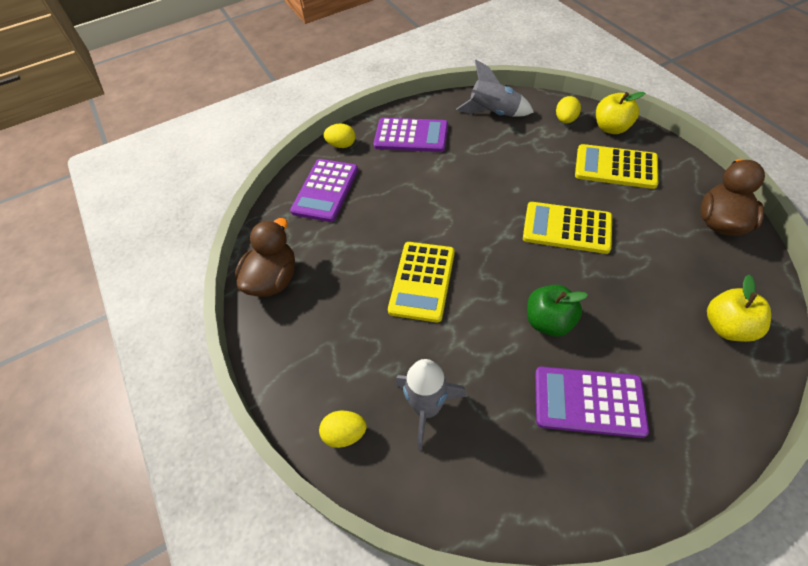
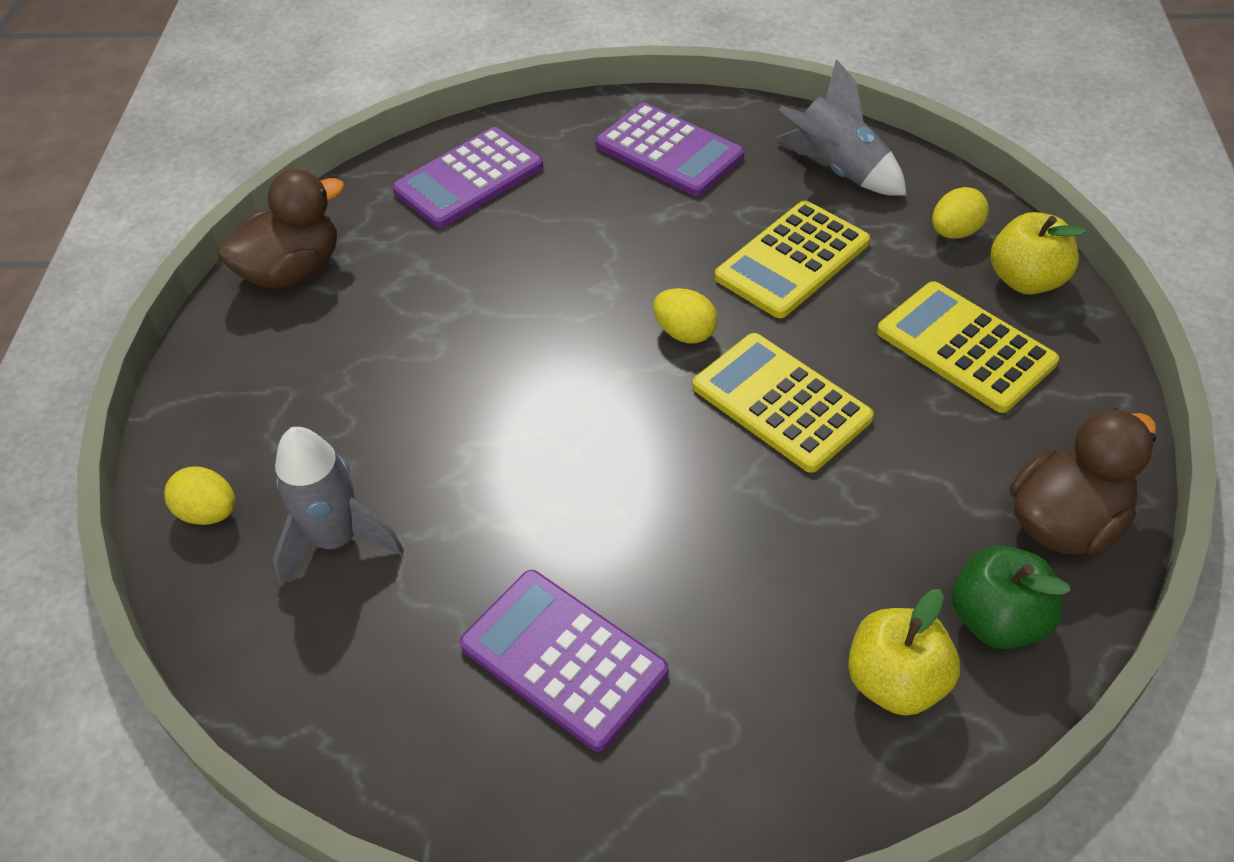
camera: 30 degrees right, 5 degrees down
yellow egg [324,123,355,148] -> yellow egg moved to [653,288,717,343]
yellow calculator [388,242,455,323] -> yellow calculator moved to [715,200,870,318]
green apple [527,285,588,337] -> green apple moved to [952,546,1071,649]

